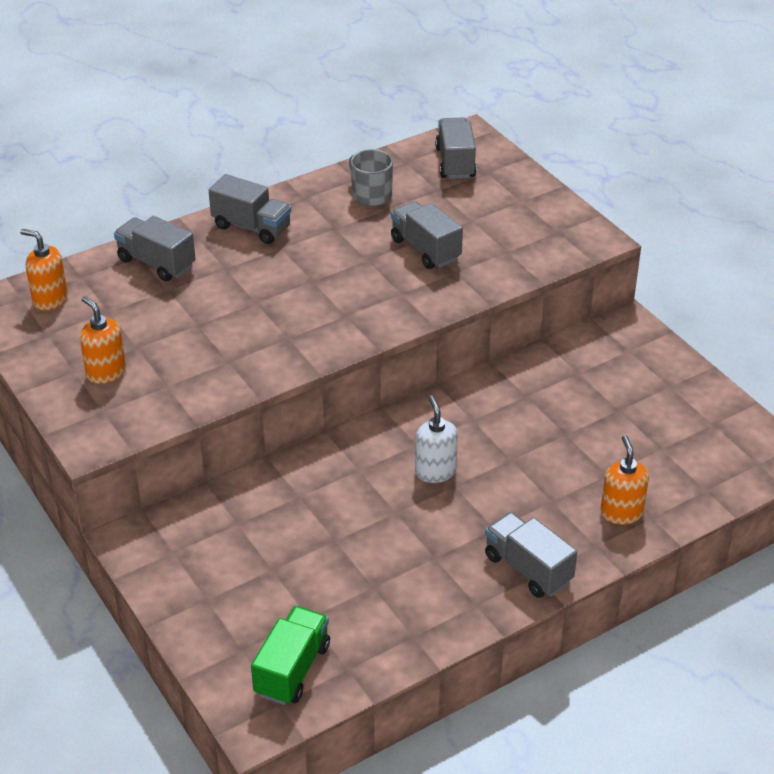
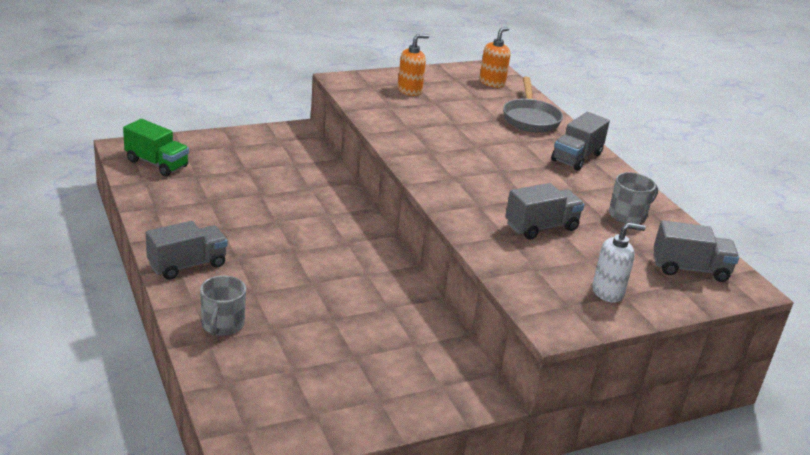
camera: 95 degrees right, 10 degrees down
grey truck [114,216,196,281] -> grey pan [503,77,563,133]
white soap dispenser [415,395,458,483] -> white soap dispenser moved to [592,223,646,303]
orange soap dispenser [600,435,649,525] -> grey mug [200,275,246,336]

